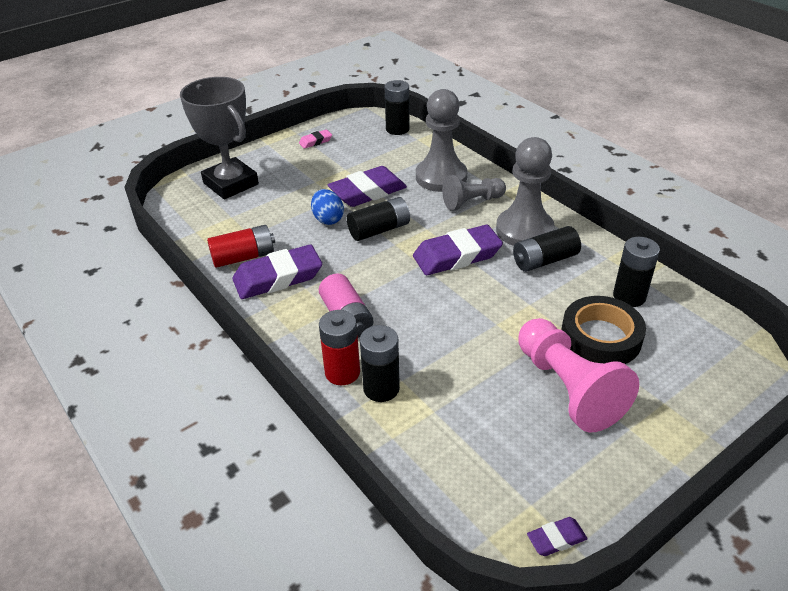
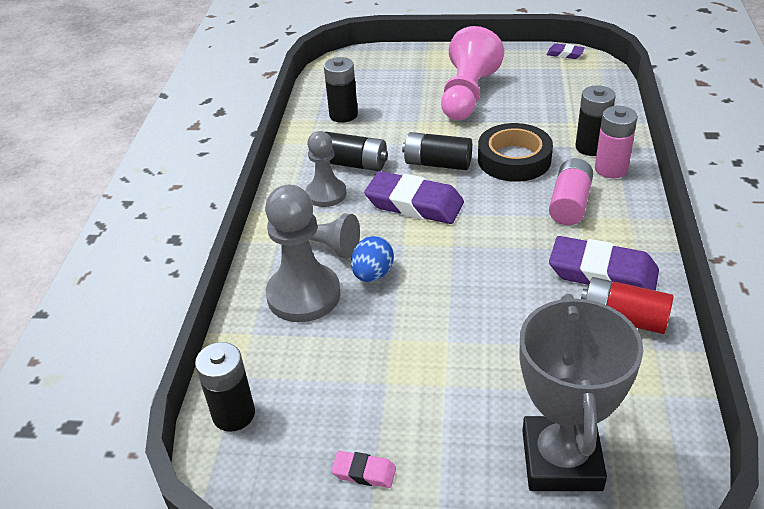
camera: 135 degrees left, 0 degrees up
blue egg [311,189,344,225] -> blue egg moved to [351,236,394,282]
red battery [319,310,360,385] -> pink battery [595,106,638,178]
purple eraser [328,166,407,207] -> none
black battery [347,197,410,241] -> black battery moved to [402,132,472,170]
grey pawn [496,137,554,246] -> grey pawn [306,131,346,207], size x0.63
black tape [561,296,646,364] -> black tape moved to [478,123,553,182]

